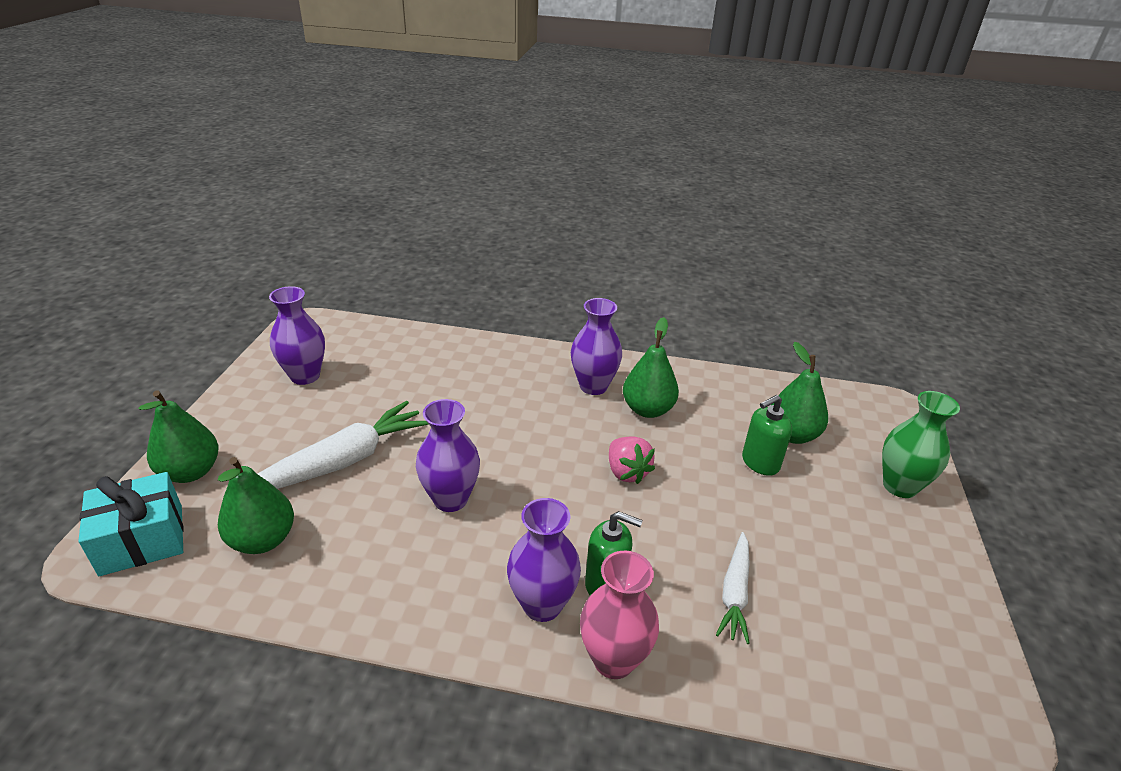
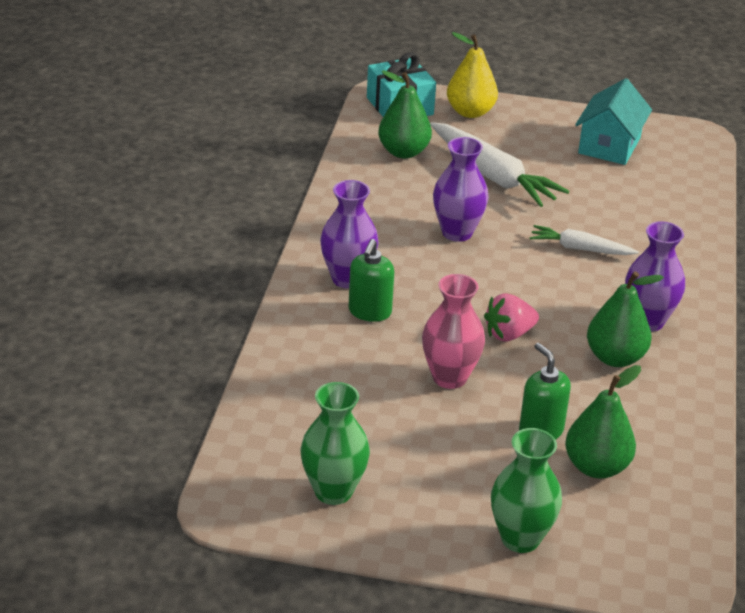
camera: 90 degrees right, 0 degrees up
green pear [138,390,218,483] -> yellow pear [447,32,498,118]
purple vase [269,286,325,385] -> turquoise house [575,78,652,165]
pink vase [580,551,659,679] -> pink vase moved to [422,274,485,389]
white carrot [716,532,750,644] -> white carrot moved to [530,225,639,255]
none -> green vase [301,382,370,505]

